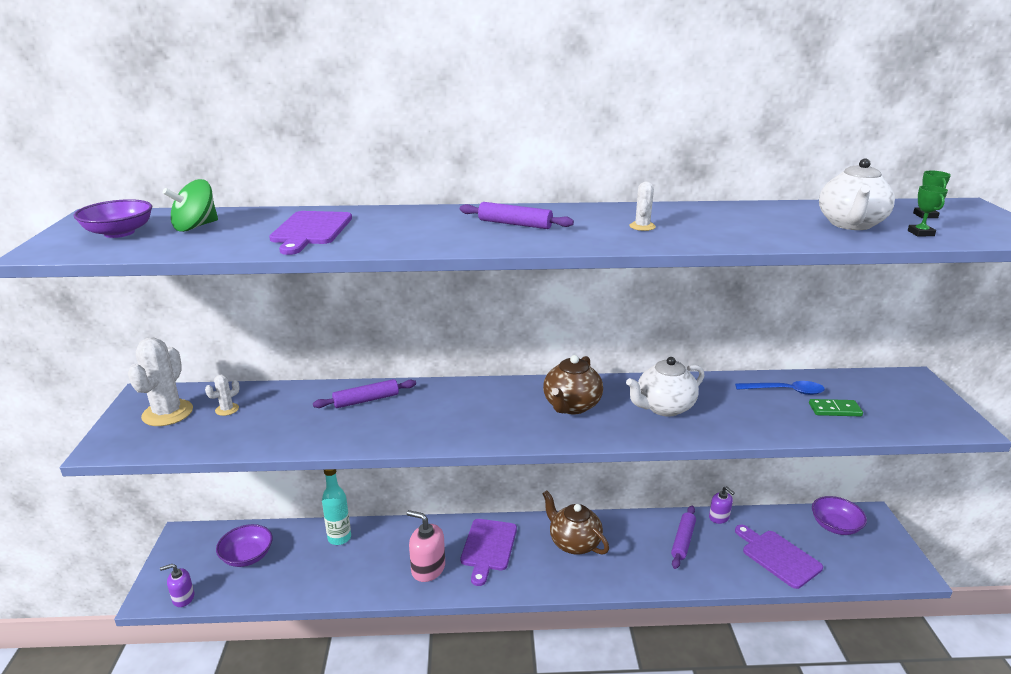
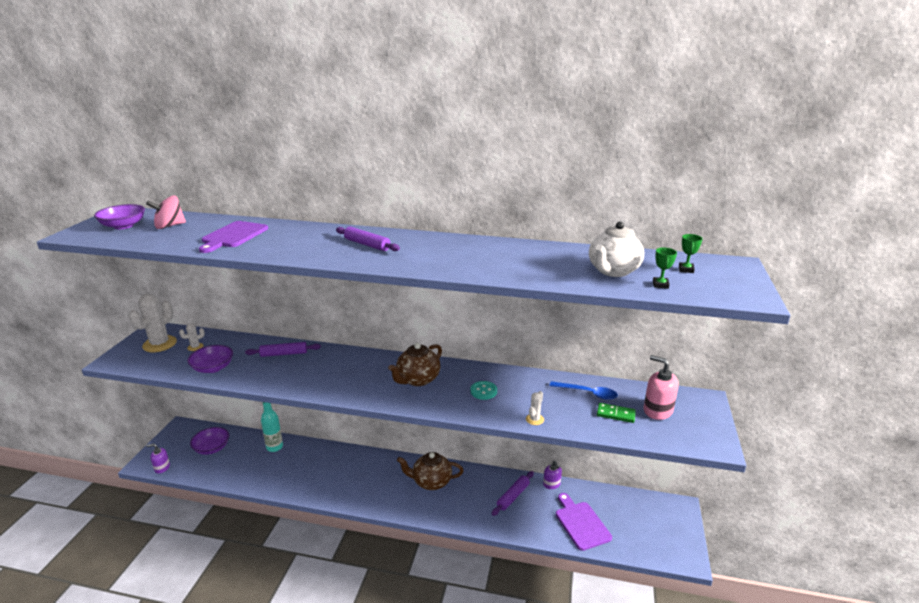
camera: 15 degrees right, 0 degrees up
green spinning top [163,179,218,232] -> pink spinning top [146,196,186,229]
pink soap dispenser [407,510,445,582] -> pink soap dispenser moved to [644,355,679,420]
purple cutting board [461,519,517,586] -> none
brown teapot [542,491,609,555] -> brown teapot turned 60 degrees counterclockwise [397,452,464,490]
white teapot [626,357,704,417] -> turquoise button [470,381,497,400]
white cactus [629,182,656,231] -> white cactus moved to [526,391,544,425]
purple bowl [812,496,867,535] -> purple bowl moved to [187,345,233,373]

